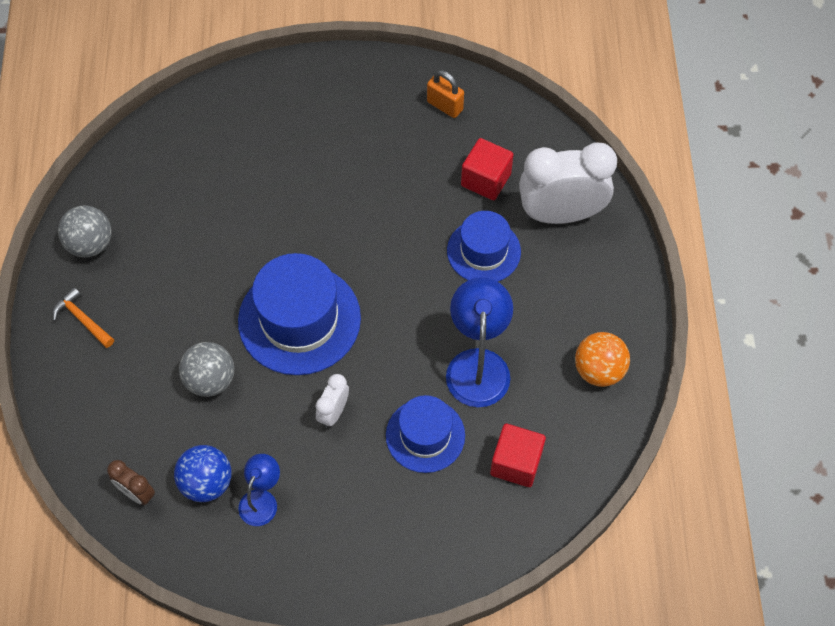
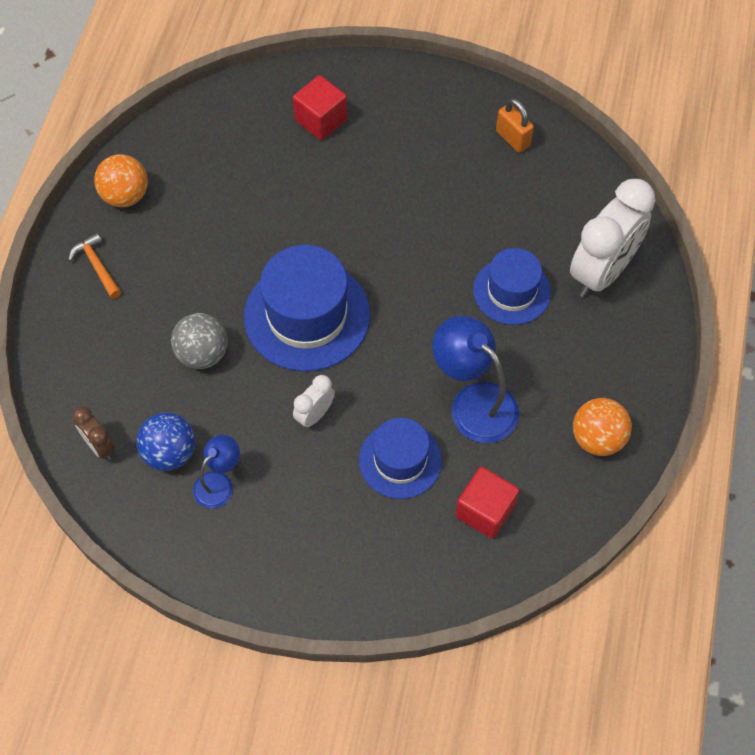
camera: 15 degrees right, 0 degrees up
grey ball [58,205,112,258] -> orange ball [94,154,148,207]
blue lamp [446,277,513,407] -> blue lamp turned 60 degrees counterclockwise [432,315,519,443]
red cube [461,138,514,200] -> red cube moved to [293,75,347,140]
white clock [519,142,617,224] -> white clock turned 120 degrees clockwise [570,179,656,297]

